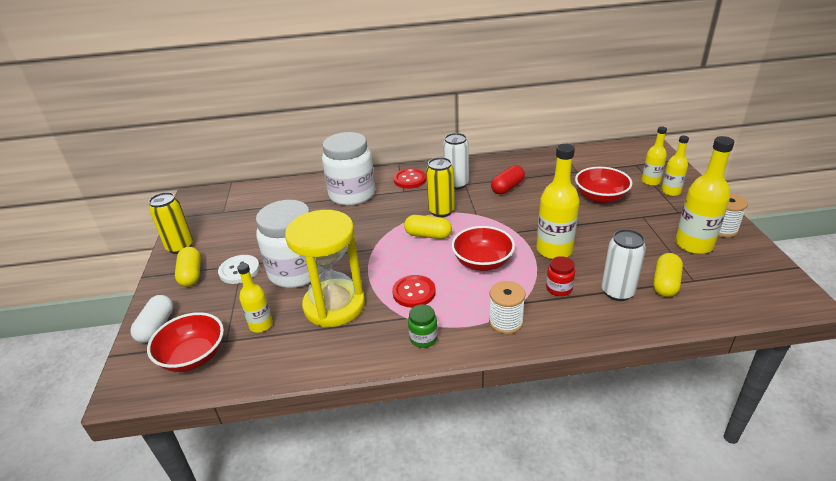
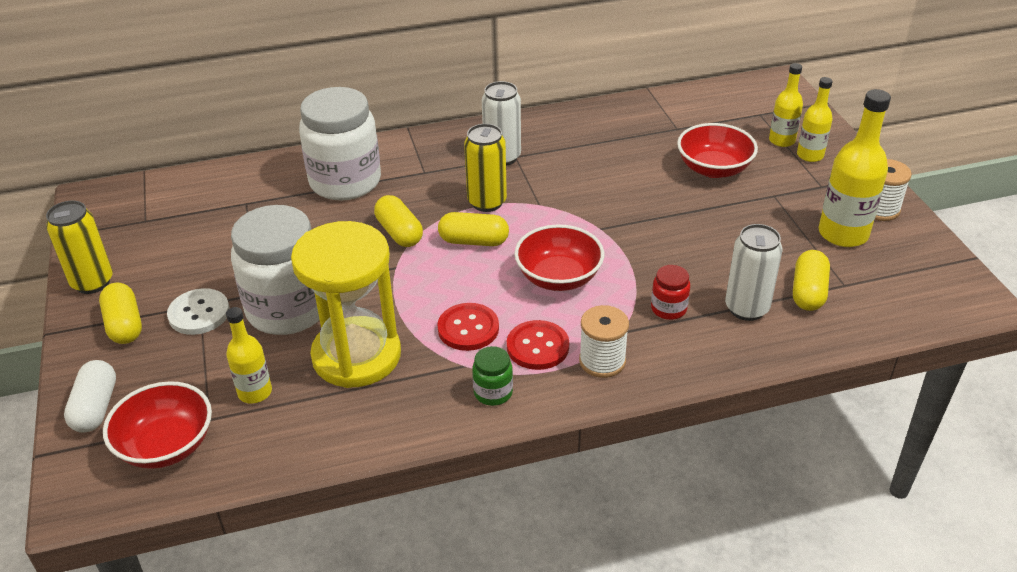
camera: 10 degrees left, 5 degrees up
red button [394,168,426,189] -> red button moved to [507,320,569,370]
red capsule [491,165,525,194] -> none
yellow bottle [536,144,579,259] -> none
none -> yellow capsule [374,195,423,247]

